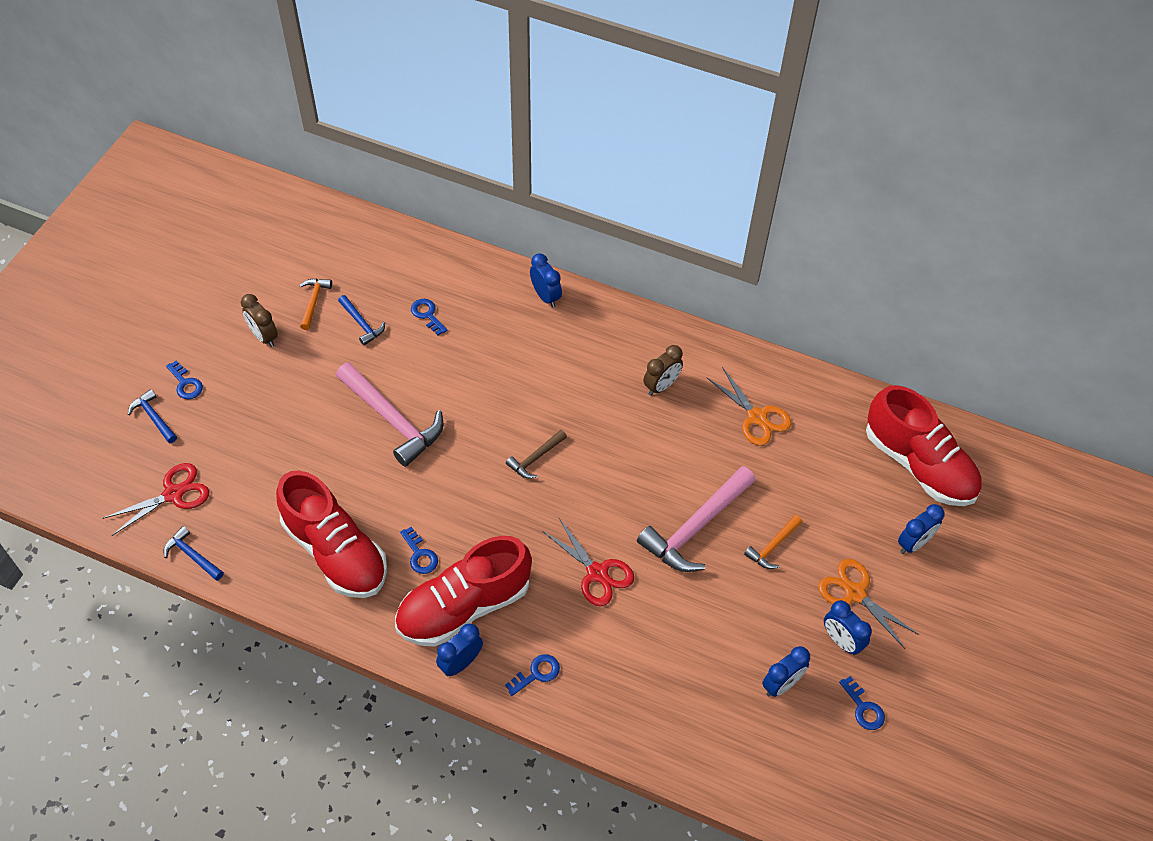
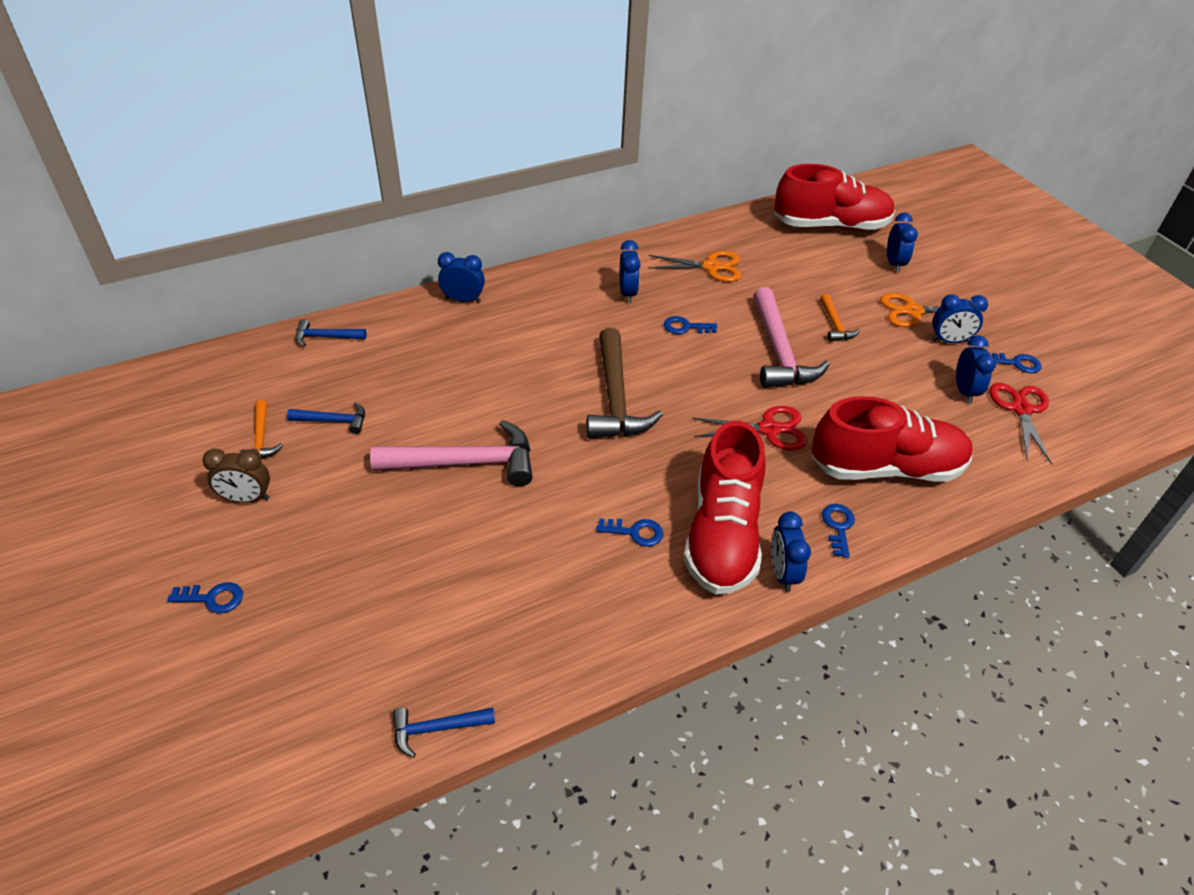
camera: 50 degrees left, 10 degrees down
red scissors [103,463,209,536] -> red scissors moved to [989,383,1052,465]
blue hammer [128,389,177,443] -> blue hammer moved to [295,319,366,347]
red shoe [276,470,387,598] -> red shoe moved to [812,396,973,482]
orange hammer [299,279,332,330] -> orange hammer turned 150 degrees counterclockwise [240,400,283,459]
blue key [411,299,448,335] -> blue key moved to [664,316,717,334]
brown hammer [506,430,567,479] -> brown hammer [587,328,663,439], size x2.00
brown clock [643,345,683,396] -> blue clock [620,240,641,303]

